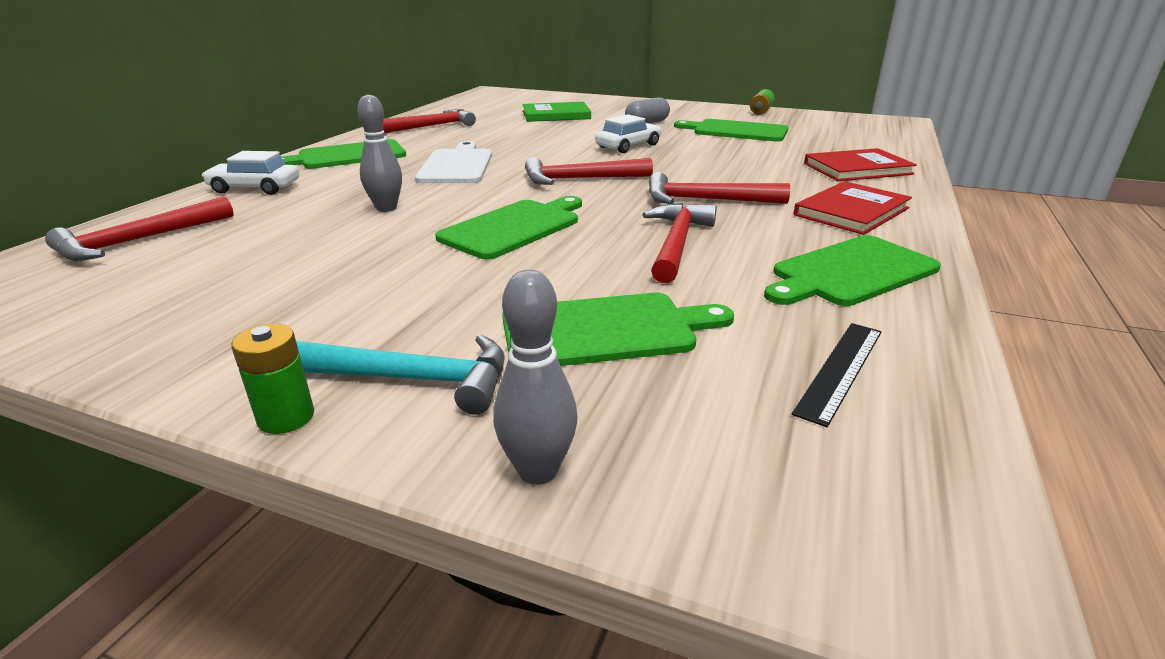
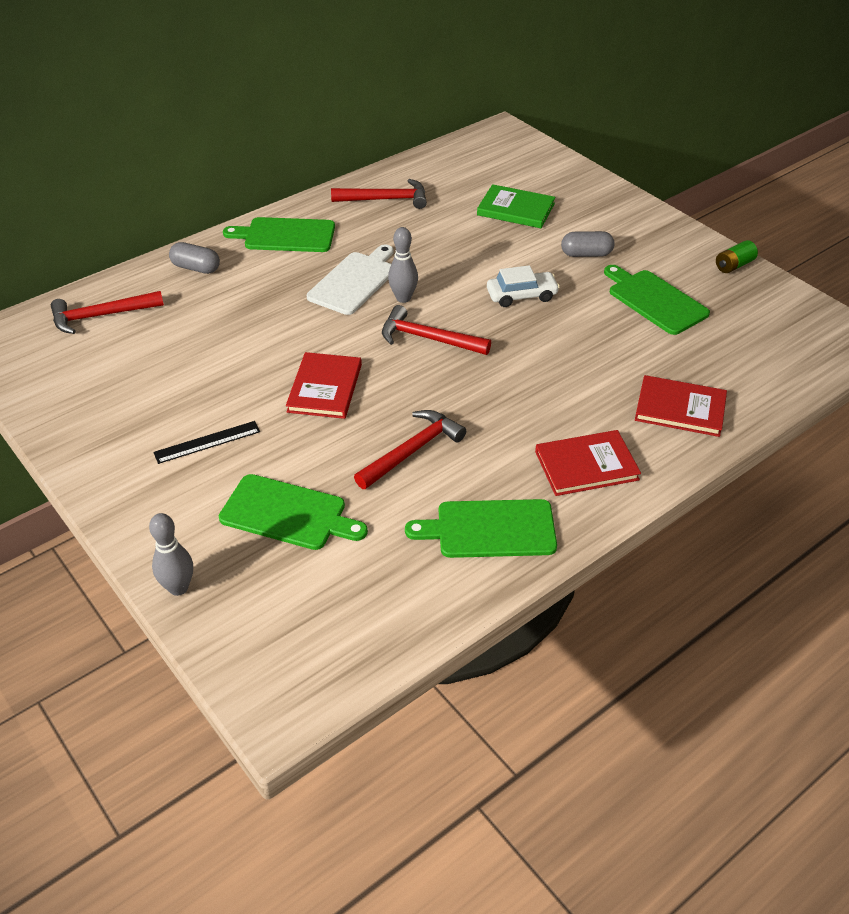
camera: 30 degrees right, 15 degrees up
white car [202,151,299,195] -> grey capsule [169,242,220,274]
green battery [231,324,314,434] -> none
turquoise hammer [296,335,505,414] -> none
grey bowling pin [357,95,402,212] -> grey bowling pin moved to [388,227,418,303]
green cutting board [435,196,582,260] -> red book [286,352,362,419]
red hammer [649,172,790,204] -> none
black ruler [792,323,882,427] -> black ruler moved to [153,421,260,464]

